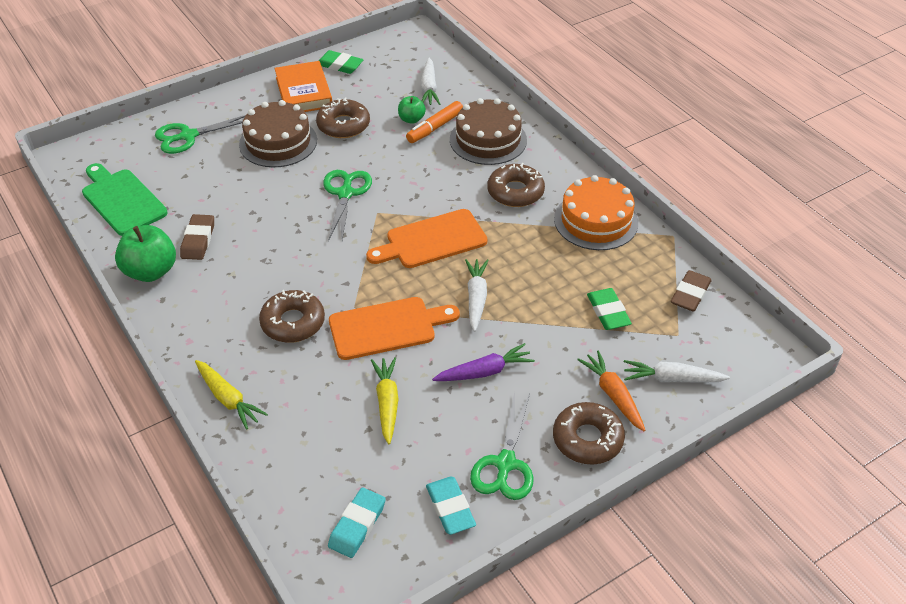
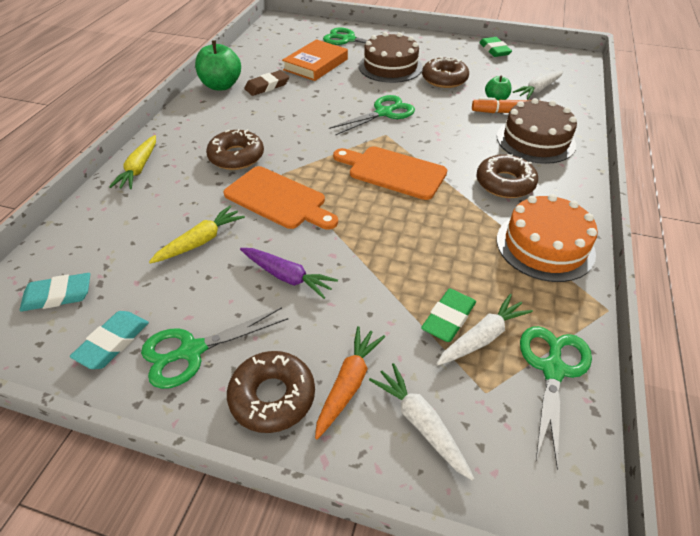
camera: 50 degrees right, 0 degrees up
green cutting board [82,163,168,236] -> none
orange book [274,61,332,112] -> orange book moved to [282,39,348,81]
white carrot [465,259,489,332] -> white carrot moved to [436,294,533,365]
brown eraser [671,270,712,312] -> green scissors [520,326,592,470]

